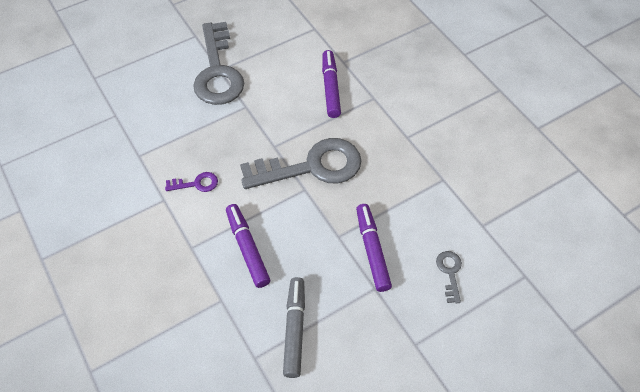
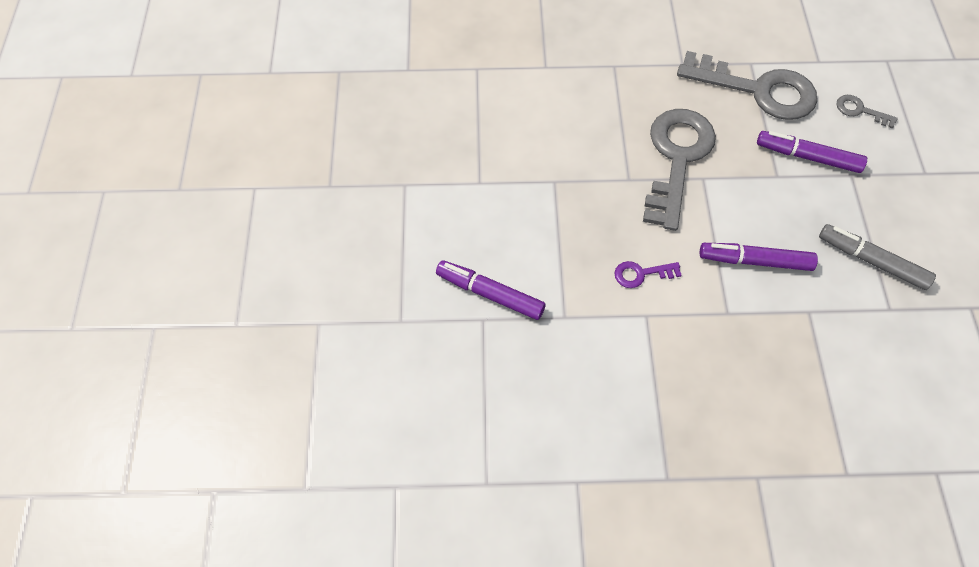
camera: 60 degrees left, 5 degrees up
purple key [165,172,218,192] -> purple key turned 120 degrees counterclockwise [615,261,682,288]
grey key [193,22,244,105] -> grey key moved to [677,51,817,120]
purple marker [322,50,341,118] -> purple marker moved to [436,260,546,320]

